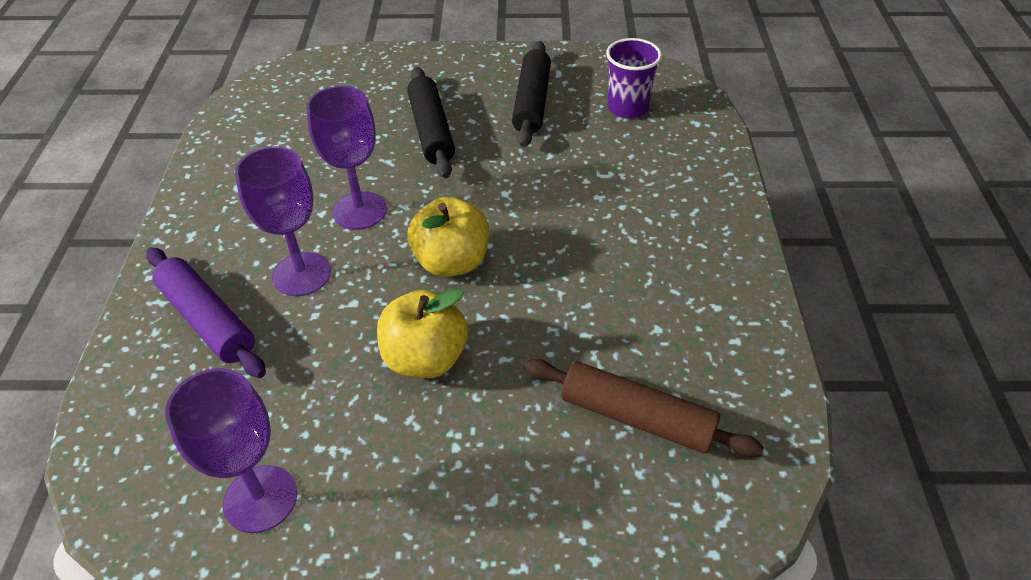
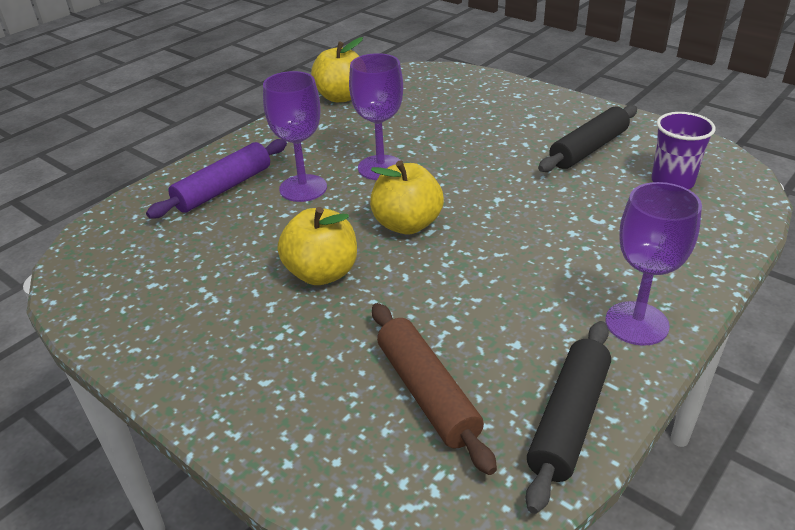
camera: 40 degrees right, 10 degrees down
purple rolling pin [146,247,266,378] -> purple rolling pin turned 45 degrees clockwise [146,139,287,218]
purple goblet [165,368,297,533] -> purple goblet moved to [605,182,702,346]
black rolling pin [407,67,455,178] -> black rolling pin moved to [525,321,611,514]
none -> yellow apple [311,37,363,102]

